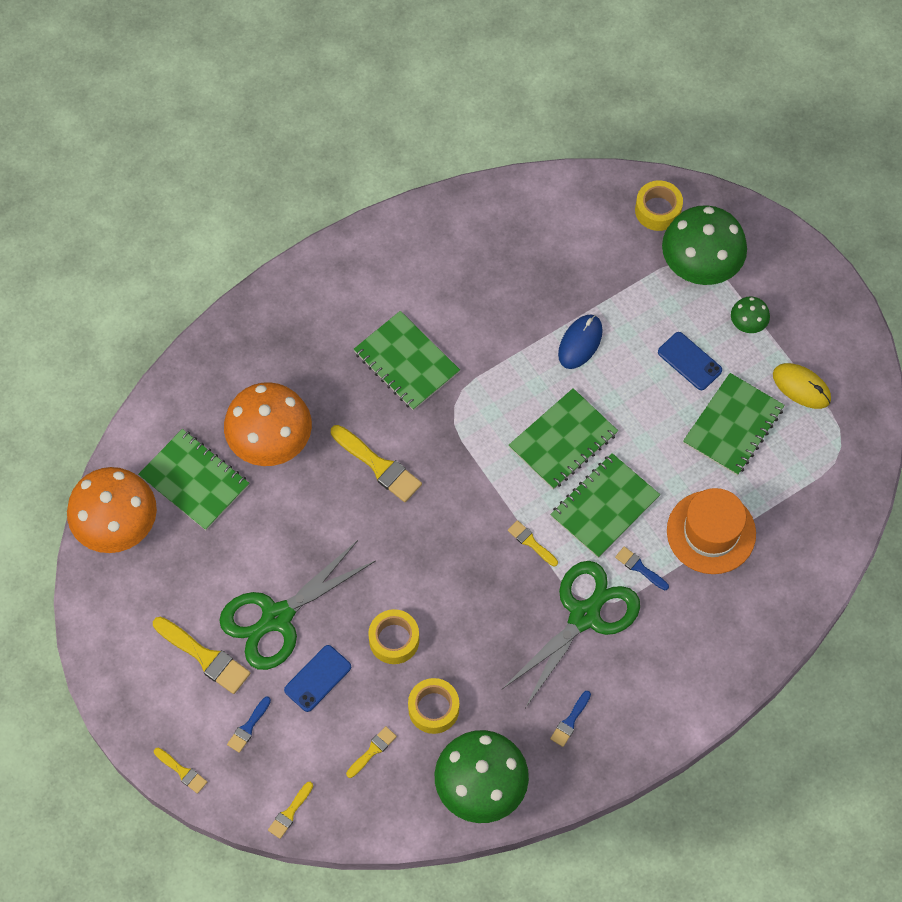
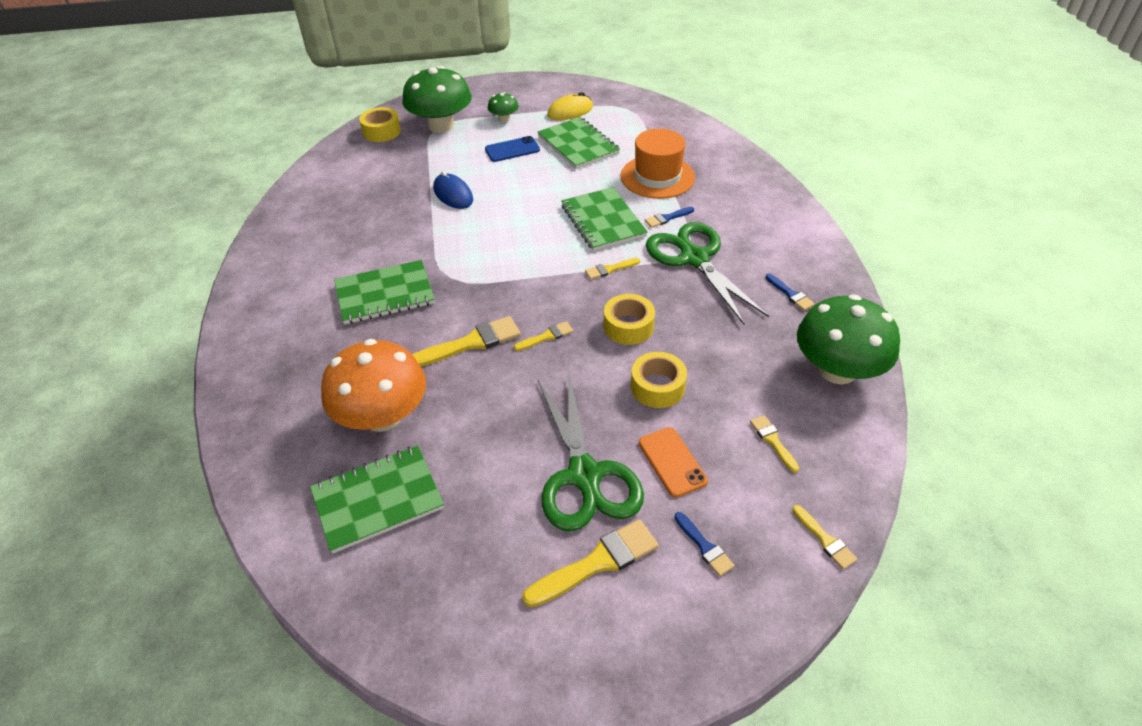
camera: 65 degrees left, 20 degrees down
orange mushroom [67,467,157,553] -> none
yellow brush [154,748,207,794] -> yellow brush moved to [514,321,574,351]
blue phone [284,645,351,712] -> orange phone [639,427,708,497]
yellow tape [408,678,459,734] -> yellow tape moved to [604,294,655,345]
green notebook [509,388,618,490] -> none

